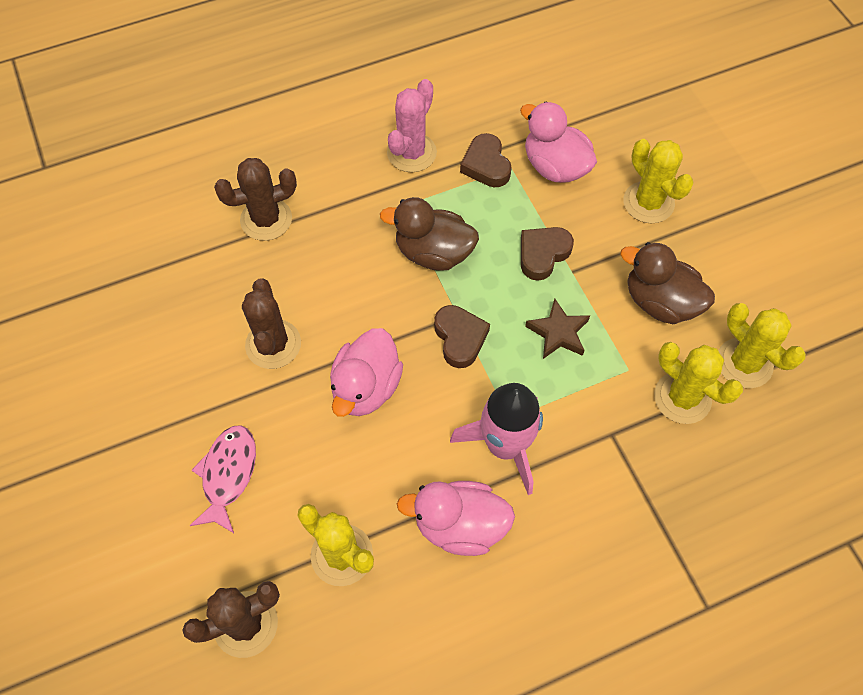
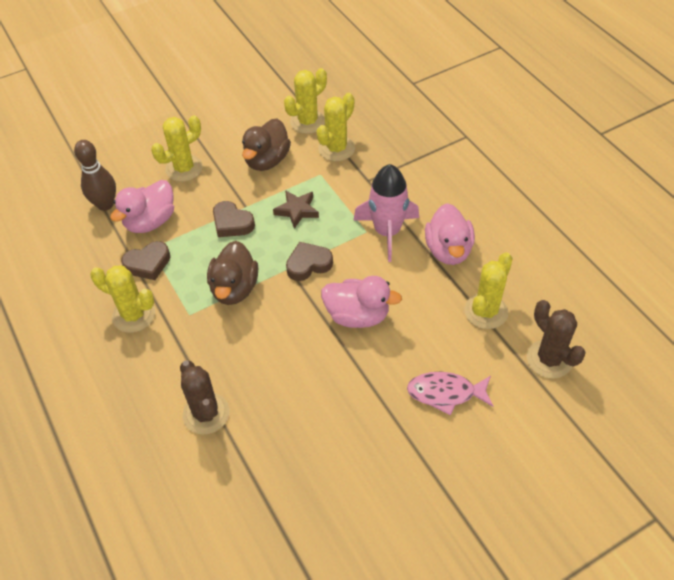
camera: 95 degrees left, 10 degrees down
brown cactus [242,279,301,369] -> none
pink cactus [387,79,437,172] -> yellow cactus [90,265,155,333]
none -> brown bowling pin [74,140,116,211]

